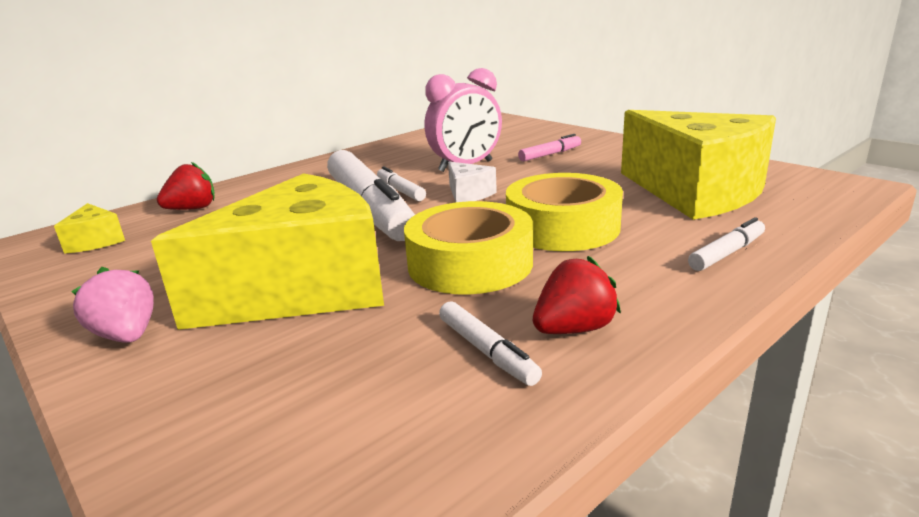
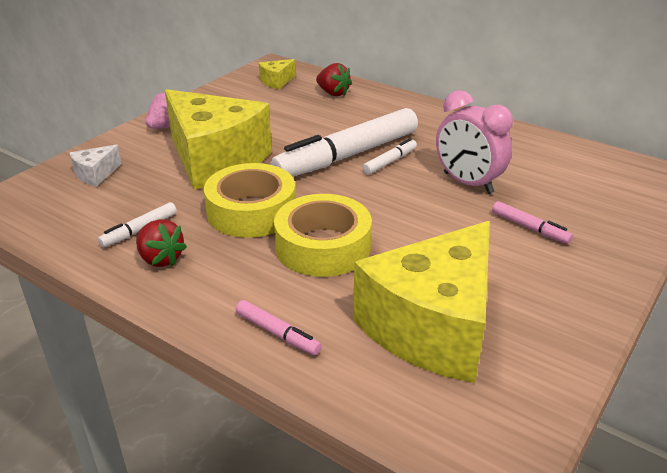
camera: 75 degrees right, 10 degrees up
white cheese [448,162,497,202] -> white cheese moved to [70,145,122,187]
white marker [688,217,765,271] -> pink marker [236,300,322,355]

